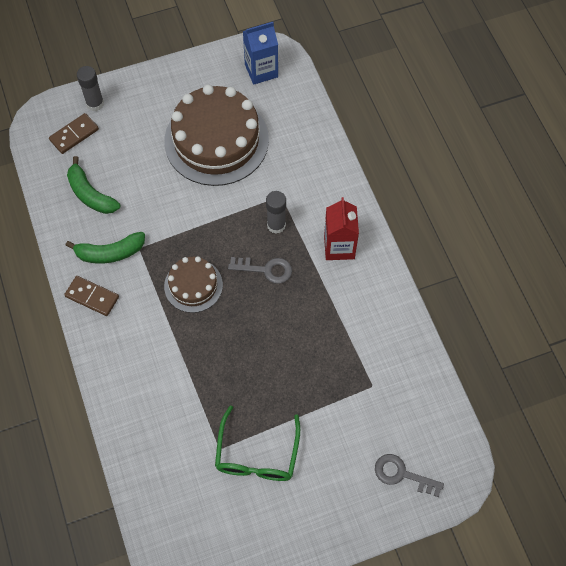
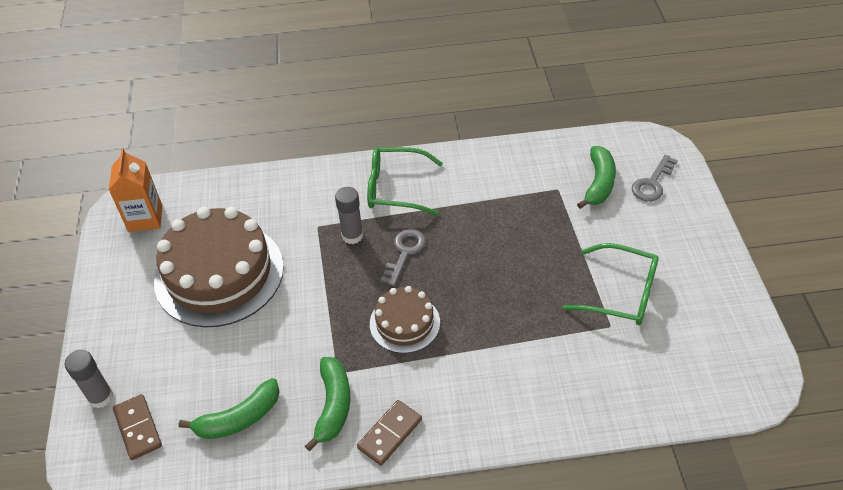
camera: 75 degrees left, 15 degrees down
blue carton [243,22,278,85] -> orange carton [109,148,162,232]
red carton [324,197,359,260] -> green glasses [367,147,443,216]
none -> green banana [577,146,616,209]

